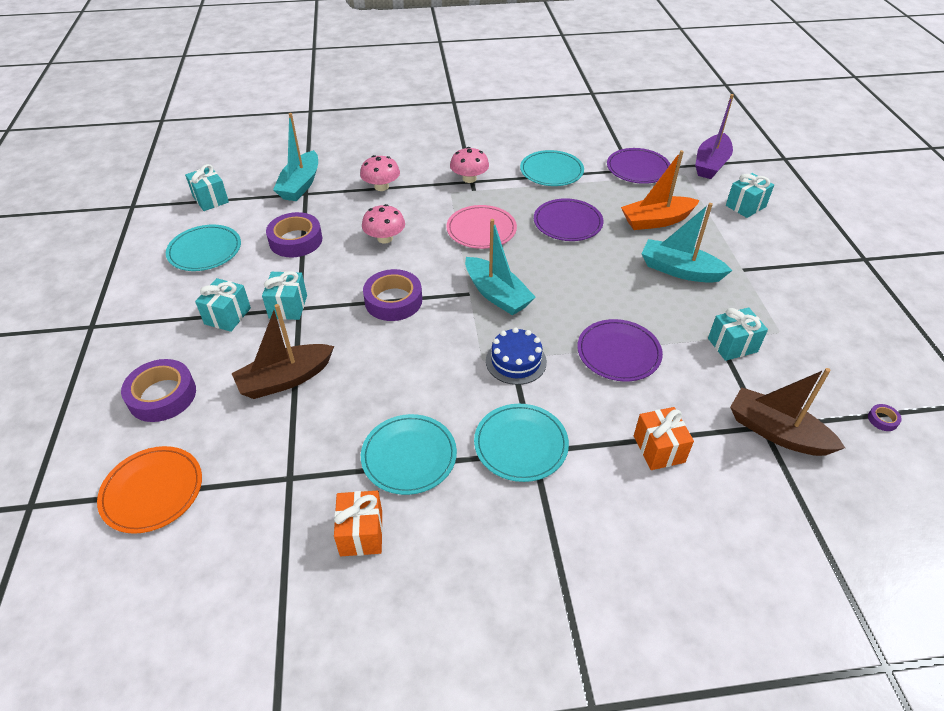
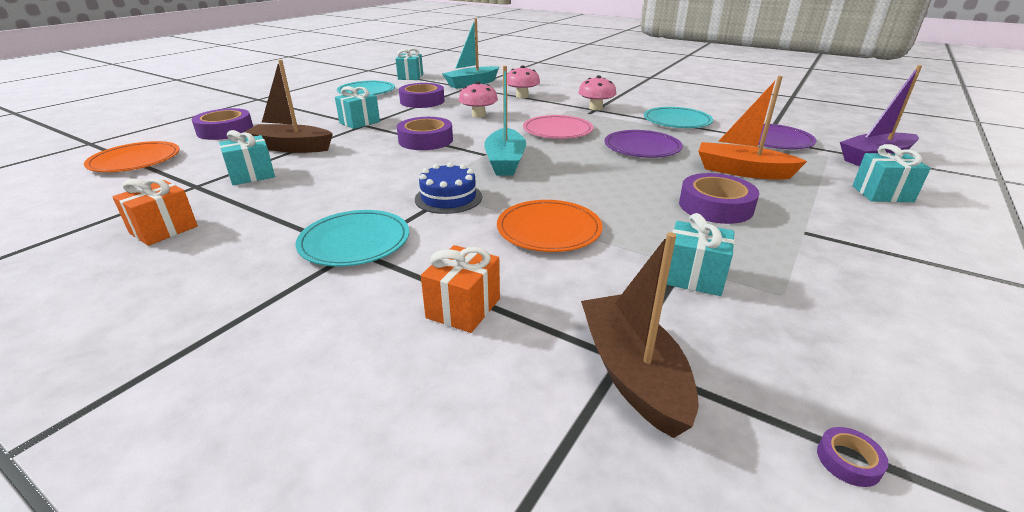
camera: 40 degrees right, 15 degrees down
turquoise gift [195,278,251,332] -> turquoise gift moved to [219,130,275,185]
turquoise plate [361,414,457,495] -> none
purple plate [577,319,663,382] -> orange plate [497,200,603,252]
turquoise boat [641,203,733,283] -> purple tape [679,173,759,224]

